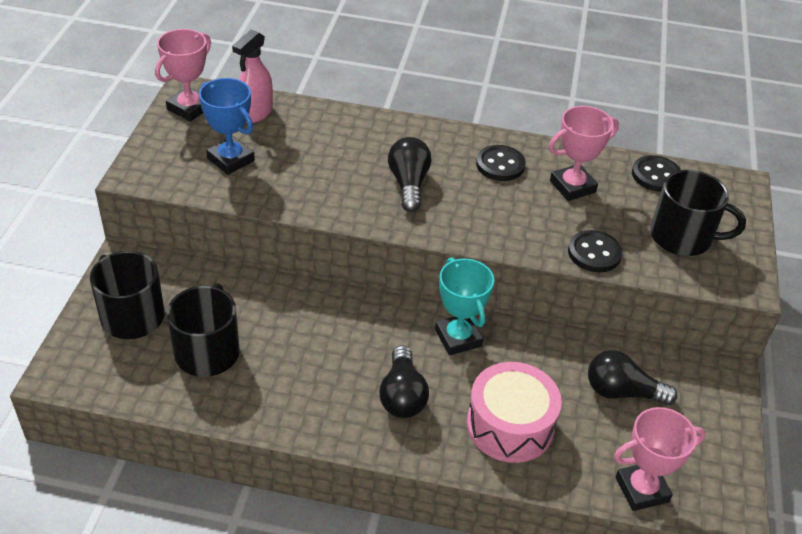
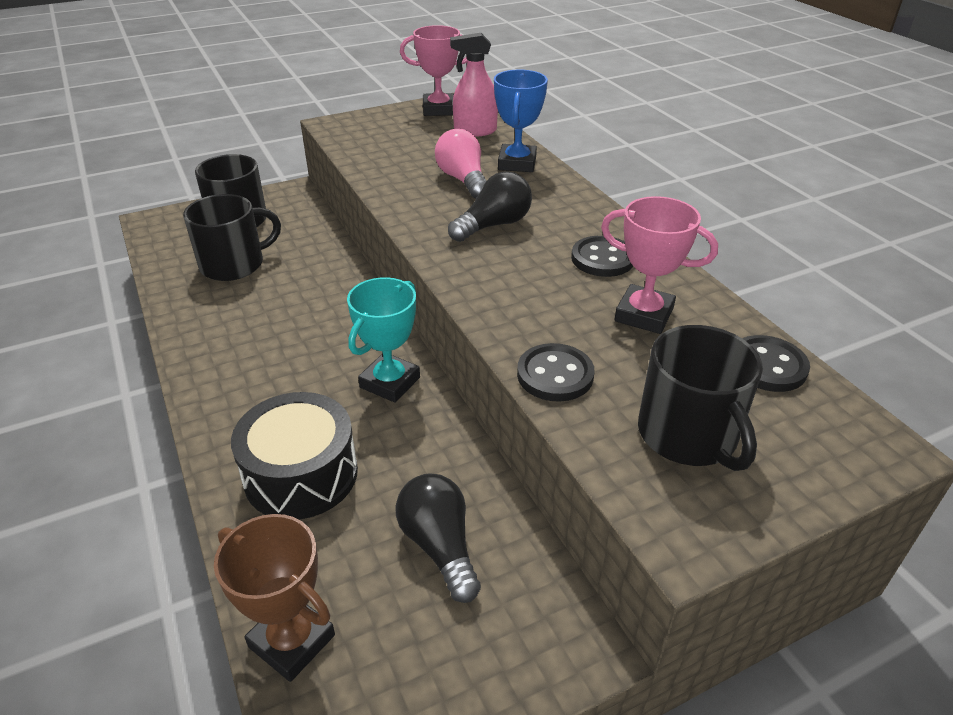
camera: 55 degrees right, 5 degrees down
blue trophy [199,78,255,175] -> blue trophy moved to [494,70,548,172]
black light bulb [379,345,429,418] -> none
pink drum [467,362,562,463] -> black drum [231,392,358,520]
pink trophy [614,407,706,511] -> brown trophy [214,514,335,682]
none -> pink light bulb [435,129,487,199]

